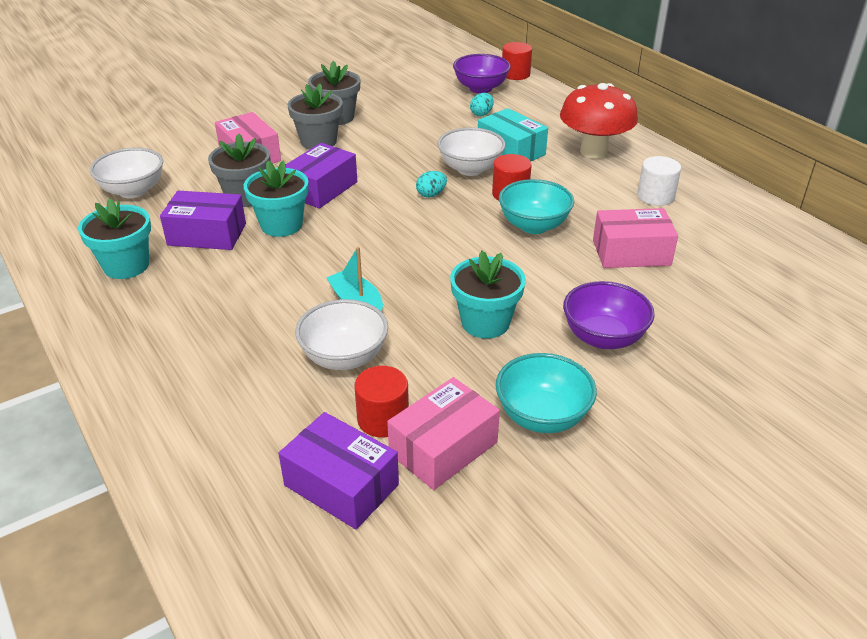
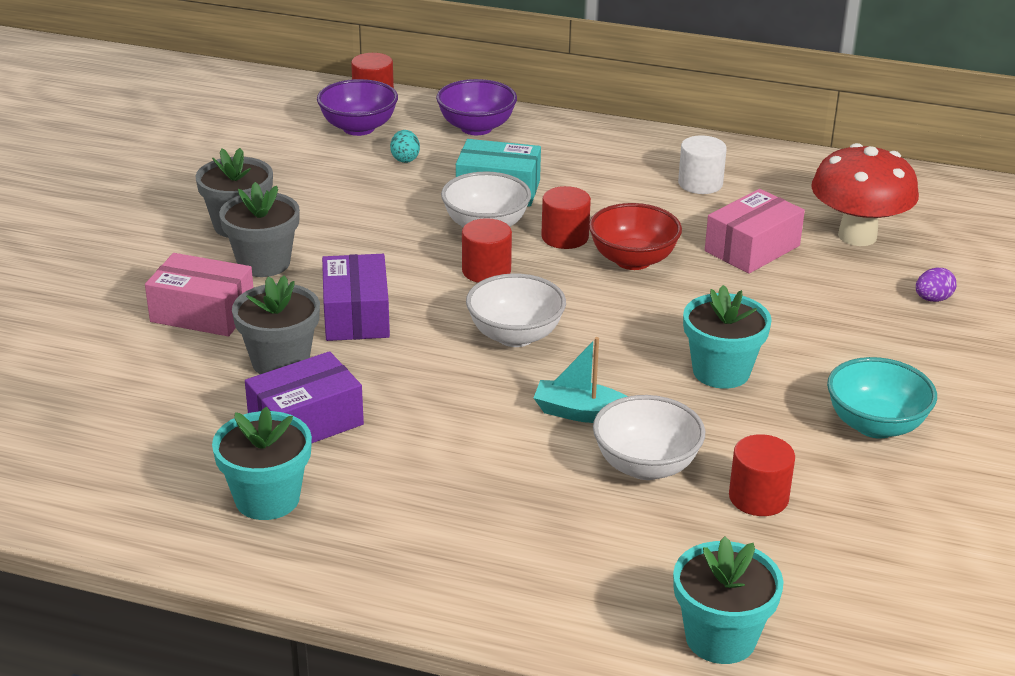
camera: 40 degrees left, 5 degrees down
white bowl [90,148,163,198] -> white bowl moved to [466,273,566,347]
turquoise flower pot [243,160,309,237] -> turquoise flower pot moved to [673,536,784,664]
purple box [279,412,399,529] -> none
pink box [387,377,500,490] -> none
turquoise egg [416,171,447,197] -> red cylinder [462,218,512,283]
turquoise bowl [499,179,574,234] -> red bowl [589,203,682,270]
red mushroom [560,83,638,159] -> red mushroom moved to [811,143,919,246]
purple bowl [563,281,655,349] -> purple bowl moved to [436,79,517,135]
none -> purple egg [916,267,957,302]

